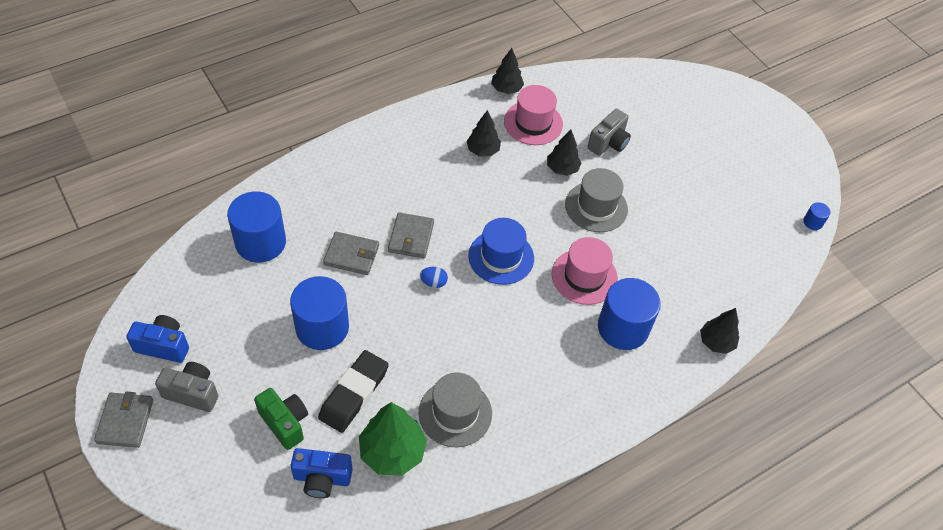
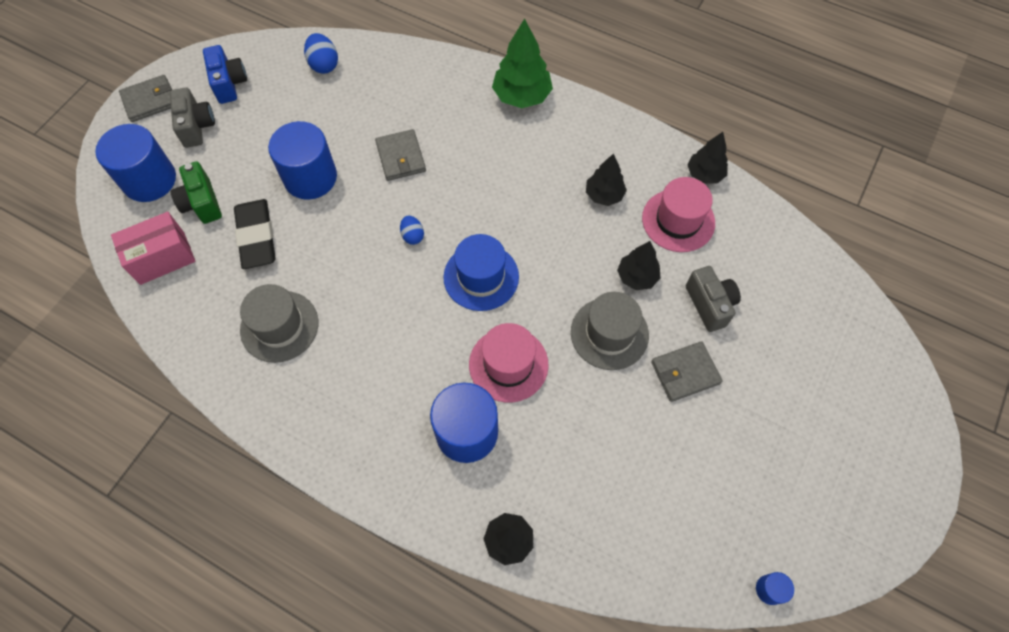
camera: 65 degrees right, 10 degrees up
blue cylinder [227,191,286,263] -> blue cylinder moved to [95,124,176,202]
green camera [254,388,308,450] -> green camera turned 135 degrees clockwise [170,161,222,224]
blue camera [291,448,353,498] -> pink box [111,212,195,285]
black eraser [318,350,389,433] -> black eraser turned 75 degrees clockwise [234,199,276,269]
green tree [359,402,427,476] -> green tree moved to [492,18,553,108]
grey wallet [388,212,434,258] -> grey wallet moved to [651,341,722,402]
grey camera [587,109,631,156] -> grey camera turned 120 degrees counterclockwise [686,266,741,332]
none -> blue egg [304,33,338,74]

